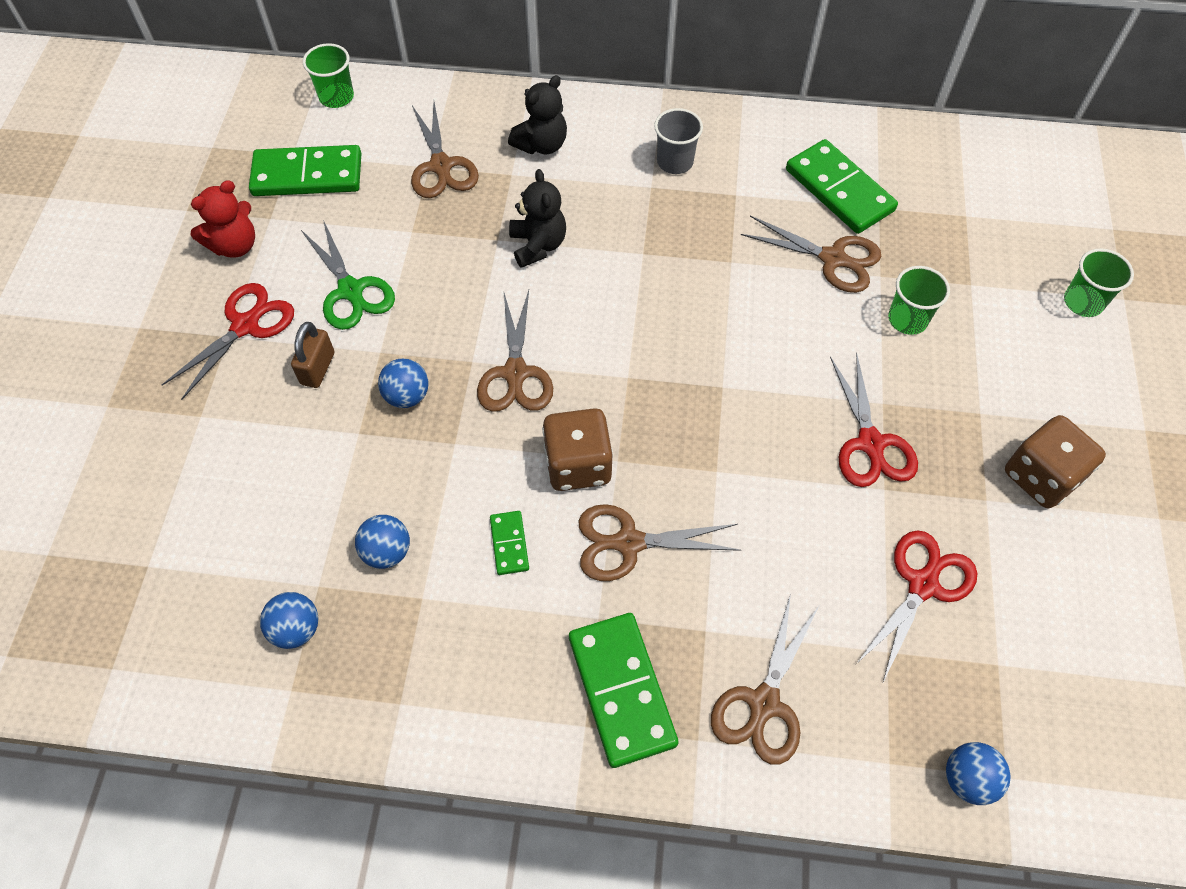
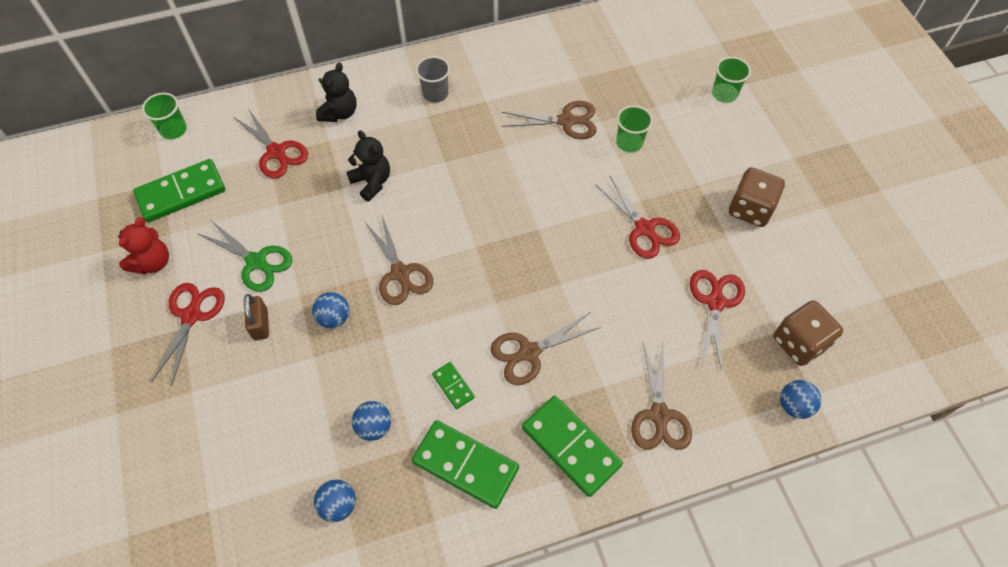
camera: 25 degrees left, 0 degrees up
brown scissors [411,102,479,198] -> red scissors [234,109,308,179]
brown dice [542,408,613,491] -> brown dice moved to [773,300,843,366]
green domino [786,139,898,234] -> green domino moved to [412,420,519,509]

